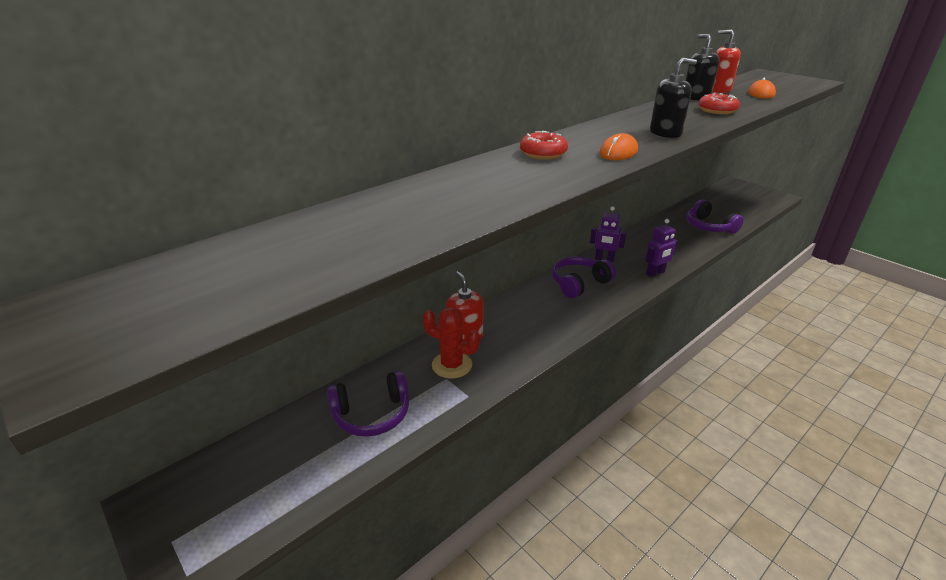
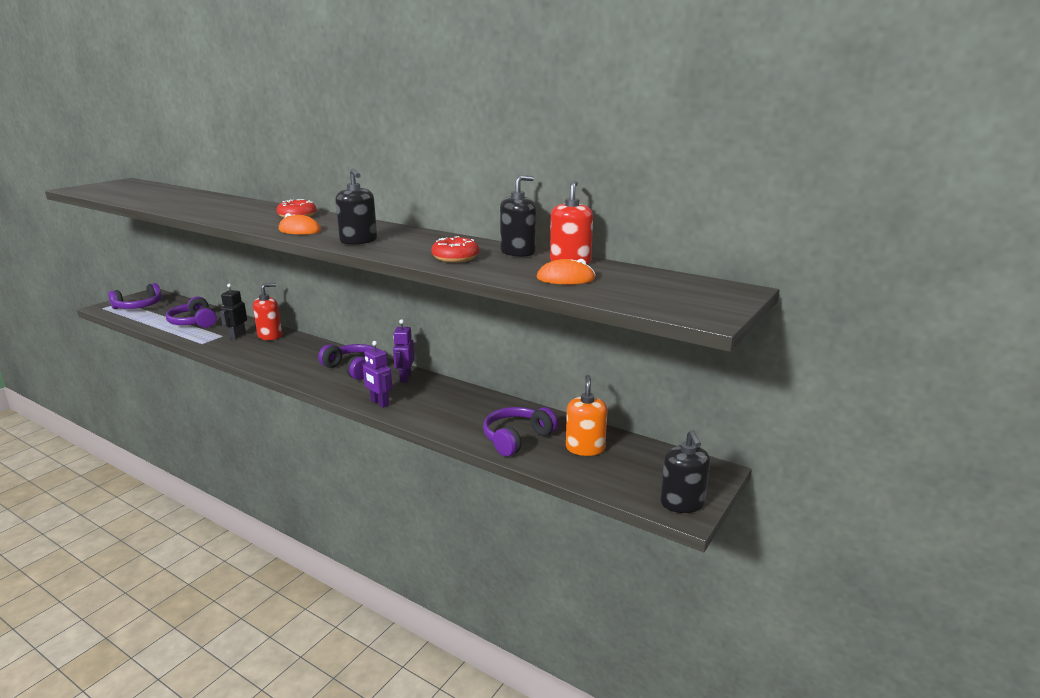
camera: 75 degrees right, 10 degrees down
red cactus [423,307,480,379] -> black robot [220,283,247,339]
none -> purple headphones [108,283,162,309]
none -> orange soap dispenser [566,375,607,456]
none -> black soap dispenser [660,430,710,513]

